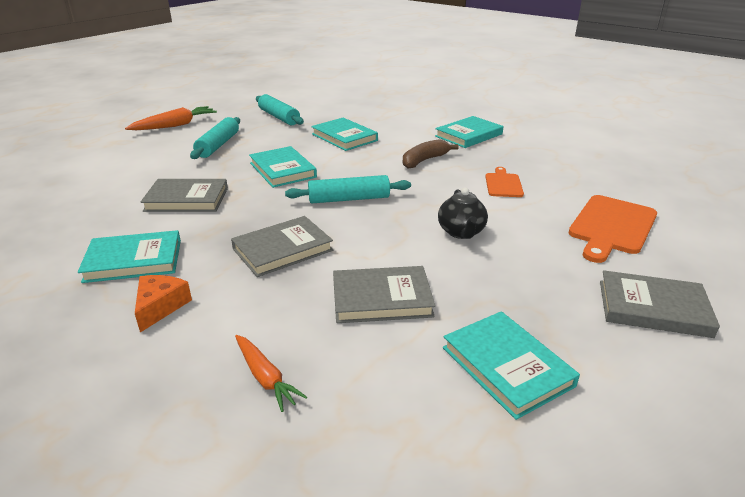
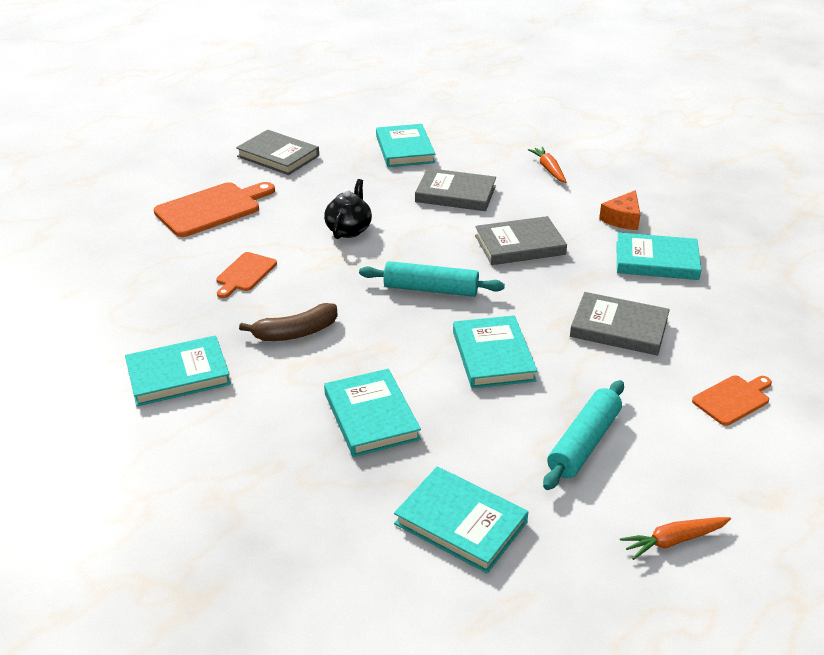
camera: 160 degrees left, 5 degrees up
orange carrot [125,106,217,130] -> orange carrot [620,517,731,560], size x0.65
turquoise rolling pin [256,94,304,125] -> turquoise book [394,467,528,573]
none -> orange cutting board [692,375,772,426]

